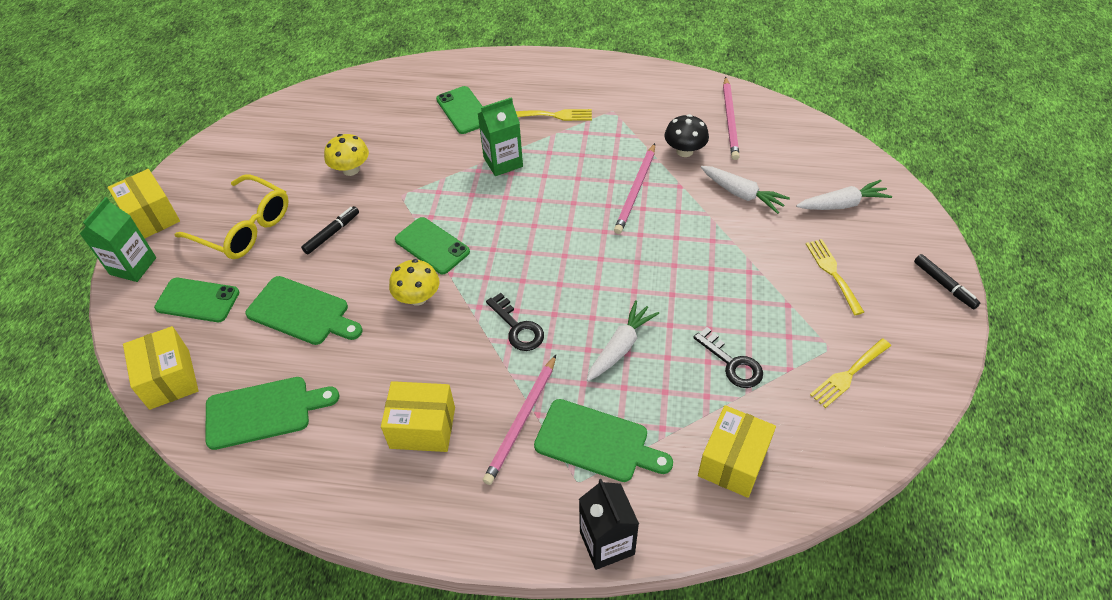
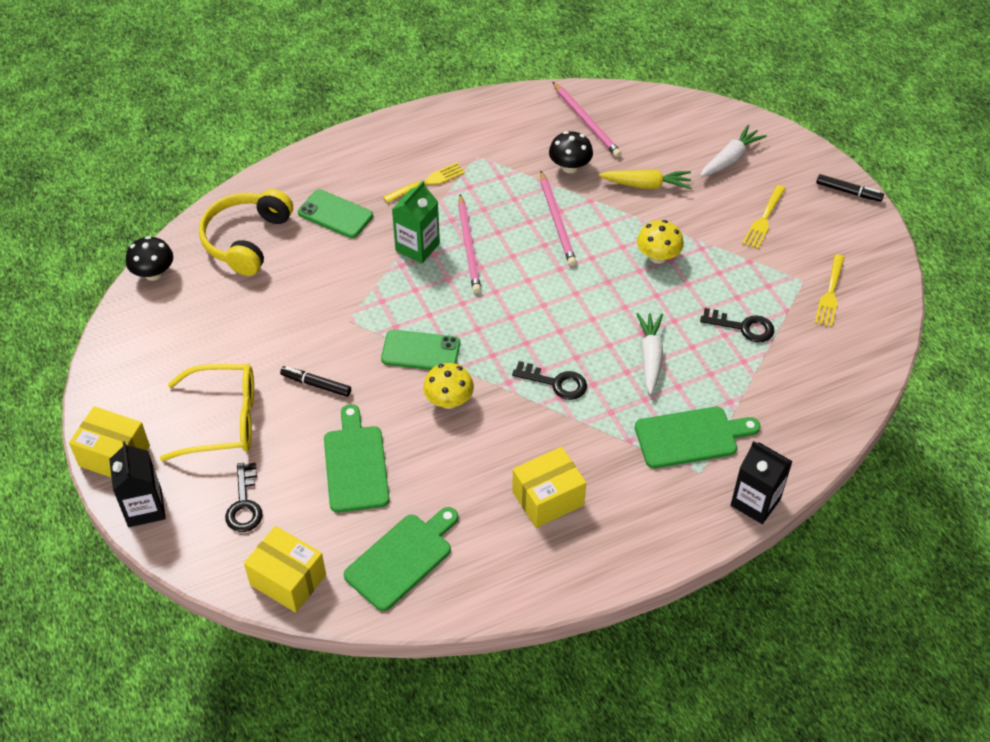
camera: 35 degrees left, 0 degrees up
green carton [80,197,156,282] -> black carton [109,441,166,527]
green phone [154,278,239,322] -> black key [225,463,263,532]
green cutting board [245,276,363,345] -> green cutting board turned 90 degrees counterclockwise [324,404,390,513]
black marker [301,206,359,254] -> black marker turned 75 degrees counterclockwise [280,366,351,397]
yellow mushroom [324,134,369,176] -> yellow mushroom moved to [637,220,684,264]
pink pencil [483,355,556,485] -> pink pencil moved to [458,194,481,293]
yellow box [698,405,776,498] -> none
white carrot [701,166,790,214] -> yellow carrot [599,169,691,189]
yellow fork [806,239,864,315] -> yellow fork turned 105 degrees counterclockwise [742,185,786,249]
none -> black mushroom [126,236,173,281]
none -> yellow headphones [199,189,293,276]

